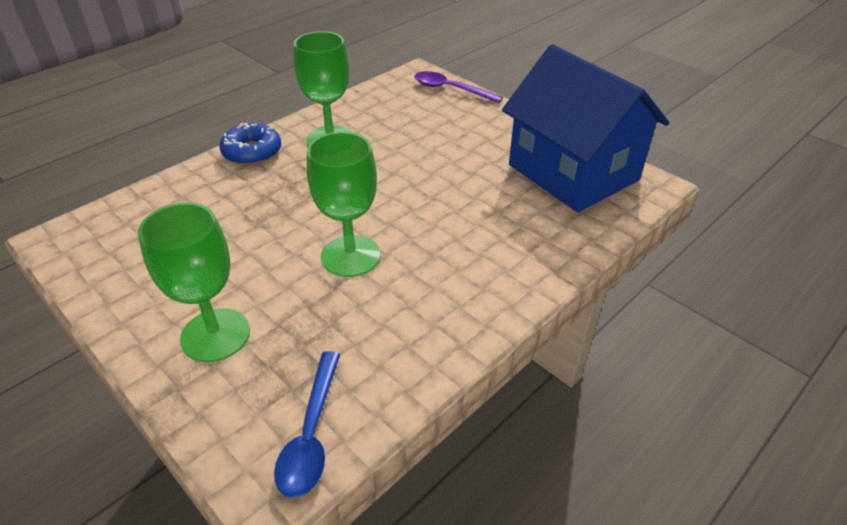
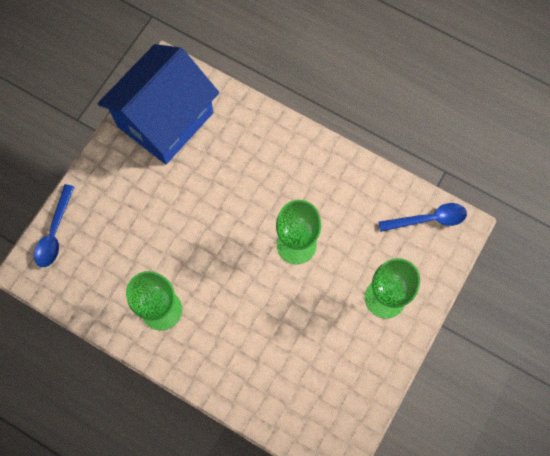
camera: 105 degrees left, 30 degrees up
blue donut [219,123,281,165] -> none
purple spoon [414,71,503,103] -> blue spoon [34,184,74,267]

